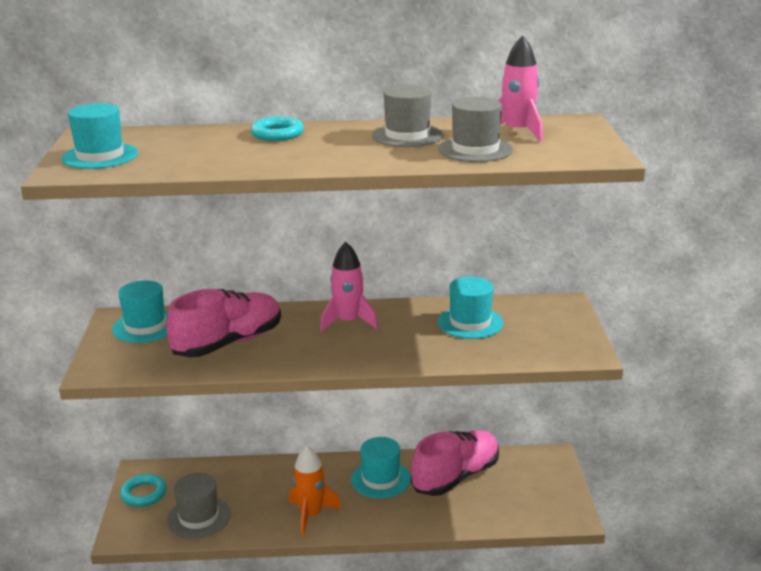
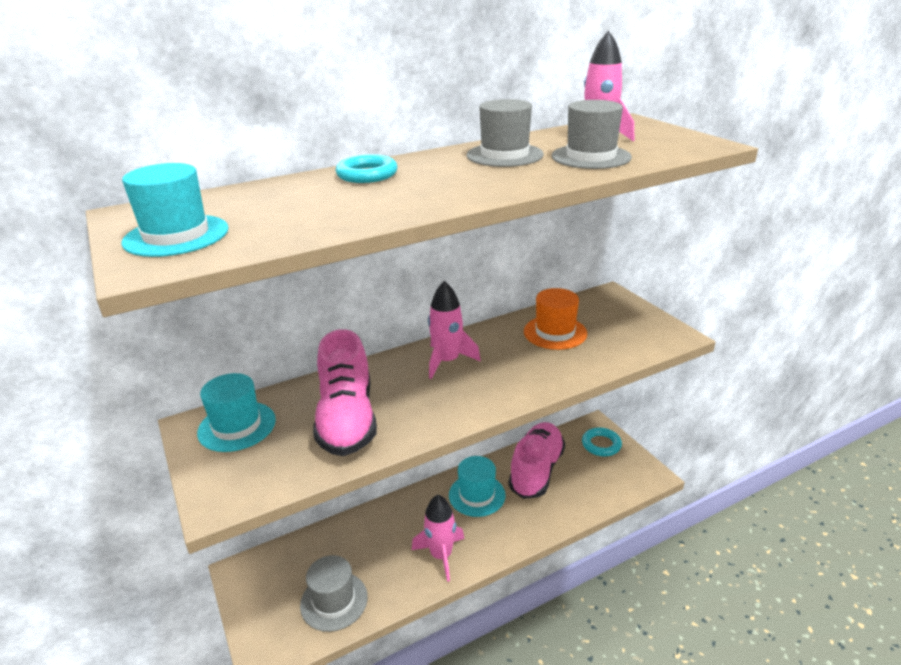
camera: 25 degrees left, 5 degrees up
turquoise ring [120,474,167,507] -> turquoise ring moved to [582,427,622,456]
pink shoe [166,289,281,357] -> pink shoe turned 150 degrees clockwise [313,329,377,456]
orange rocket [289,445,341,536] -> pink rocket [412,495,464,582]
turquoise hat [438,277,503,339] -> orange hat [524,288,587,350]

